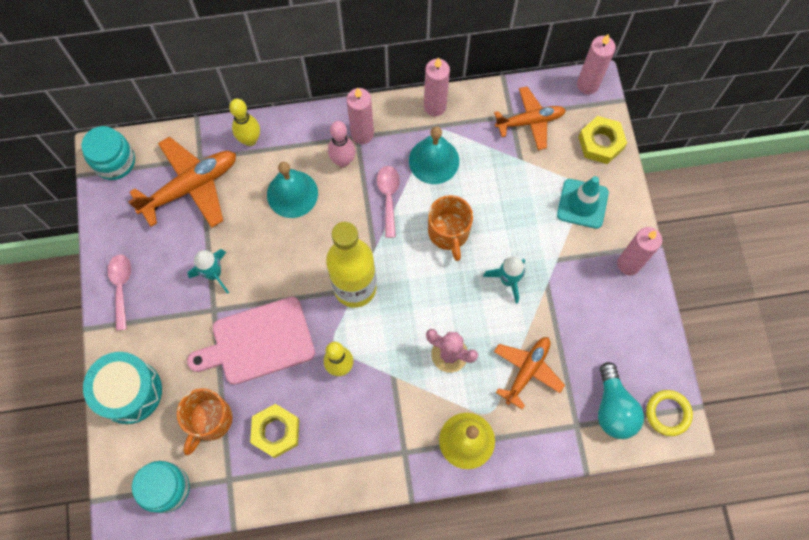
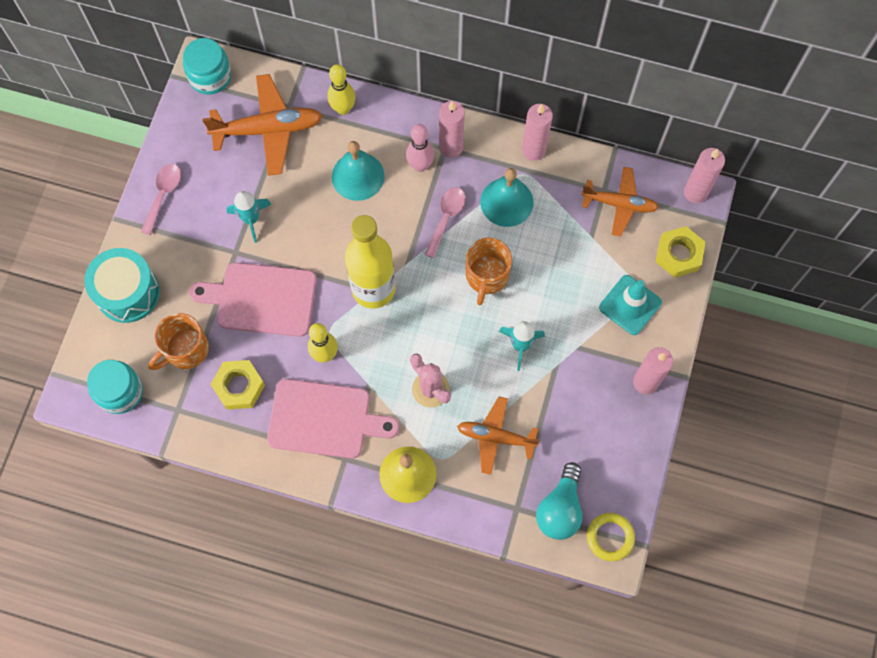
camera: 25 degrees right, 0 degrees up
orange plane [494,337,565,410] -> orange plane turned 135 degrees counterclockwise [457,397,540,475]
none -> pink cutting board [267,379,399,459]

